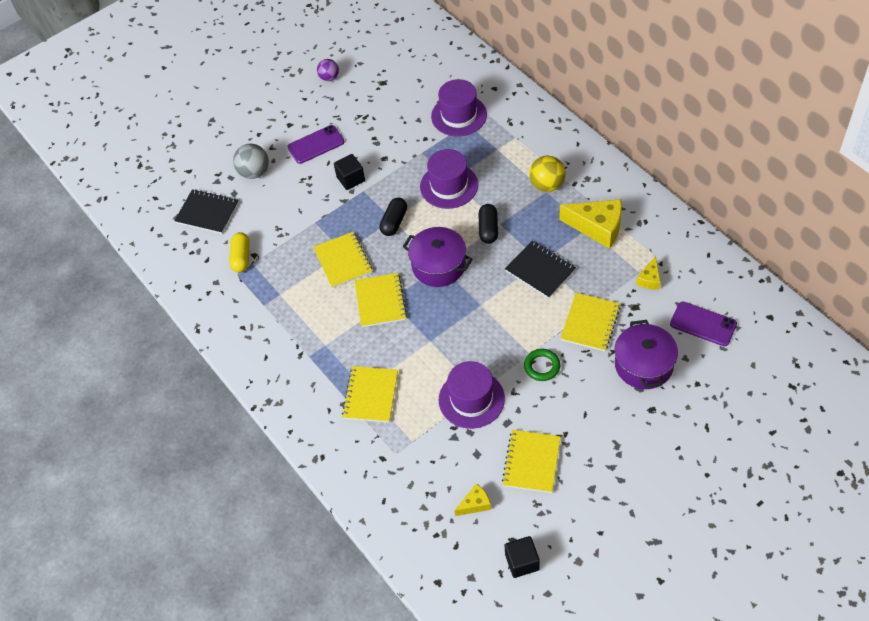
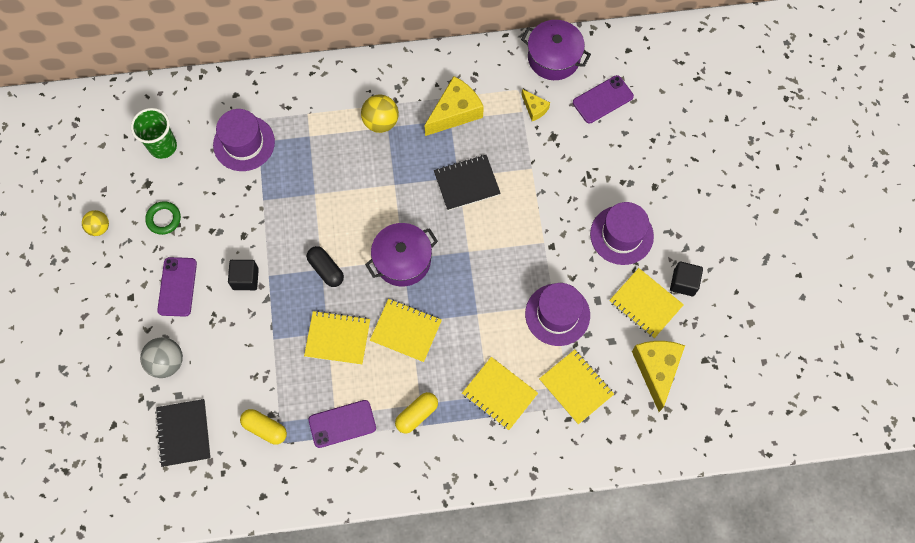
camera: 65 degrees left, 15 degrees up
black notebook [174,189,239,234] -> black notebook turned 60 degrees counterclockwise [155,399,211,467]
purple ball [317,59,339,81] -> yellow ball [82,210,109,236]
purple hat [420,149,478,209] -> purple hat moved to [590,202,654,265]
yellow cheese [455,483,491,516] -> yellow cheese [632,341,685,412], size x1.94
black capsule [479,204,498,244] -> none
black cube [505,536,540,578] -> black cube moved to [670,262,703,296]
green ring [524,349,561,381] -> green ring moved to [145,201,181,235]
yellow notebook [560,293,621,351] -> yellow notebook moved to [539,349,614,424]
purple pot [614,320,678,389] -> purple pot moved to [521,20,591,80]
none -> green cup [131,108,177,159]
none -> purple phone [308,400,376,448]
none -> yellow capsule [395,392,438,434]

